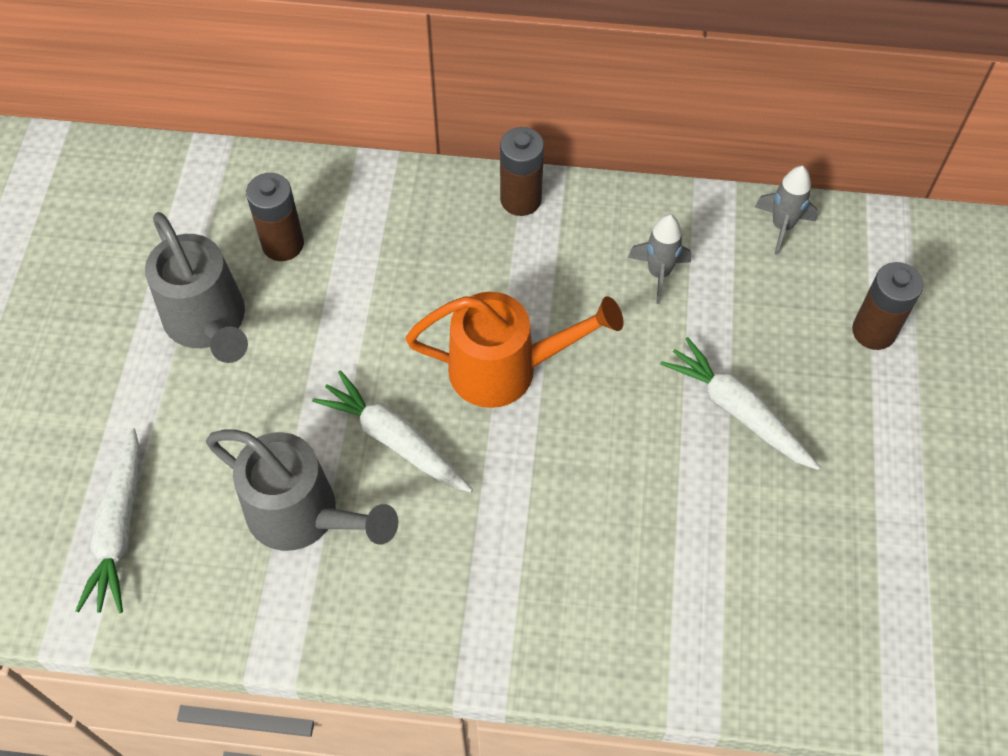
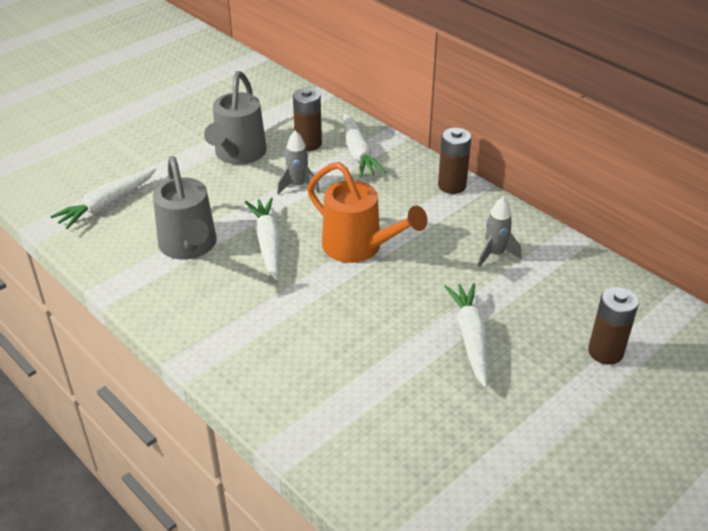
camera: 40 degrees right, 20 degrees down
grey rocket [755,166,818,255] -> grey rocket moved to [277,130,320,194]
none -> white carrot [343,113,386,177]

